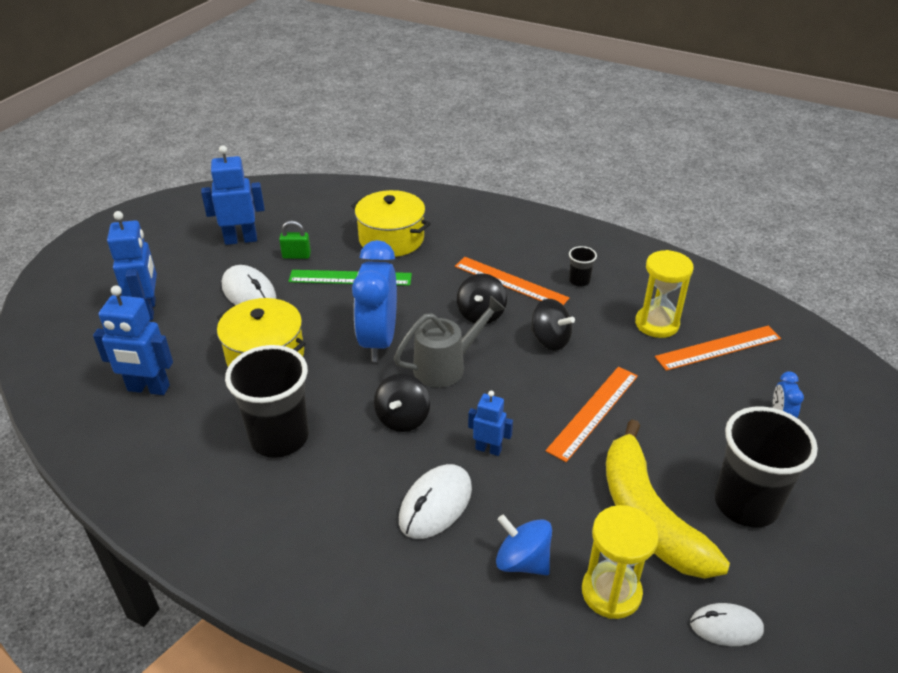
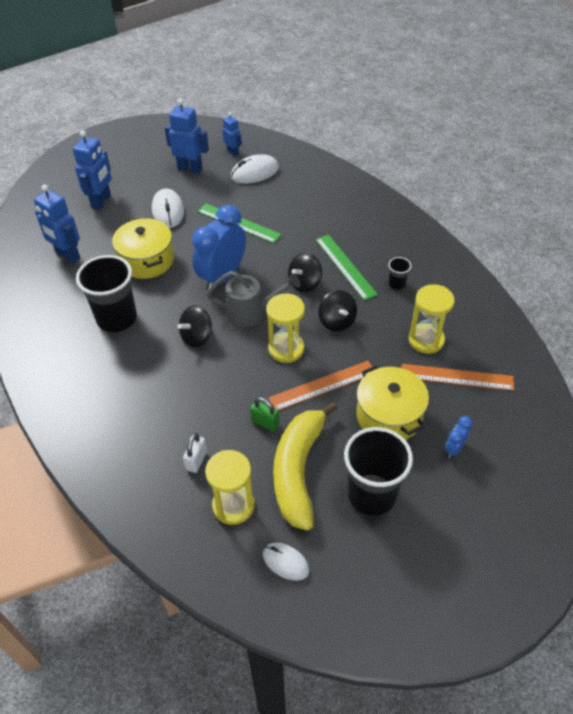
camera: 30 degrees right, 10 degrees up
green padlock [279,221,311,259] -> green padlock moved to [250,397,279,431]
yellow pot [351,190,431,257] -> yellow pot moved to [356,365,429,440]
white mouse [399,464,472,539] -> white mouse moved to [231,154,279,184]
orange ruler [455,257,569,305] -> green ruler [316,235,378,301]
blue robot [468,391,513,456] -> blue robot moved to [222,112,242,157]
blue spinning top [496,514,552,575] -> white padlock [183,433,207,473]
none -> yellow hourglass [266,293,305,363]

